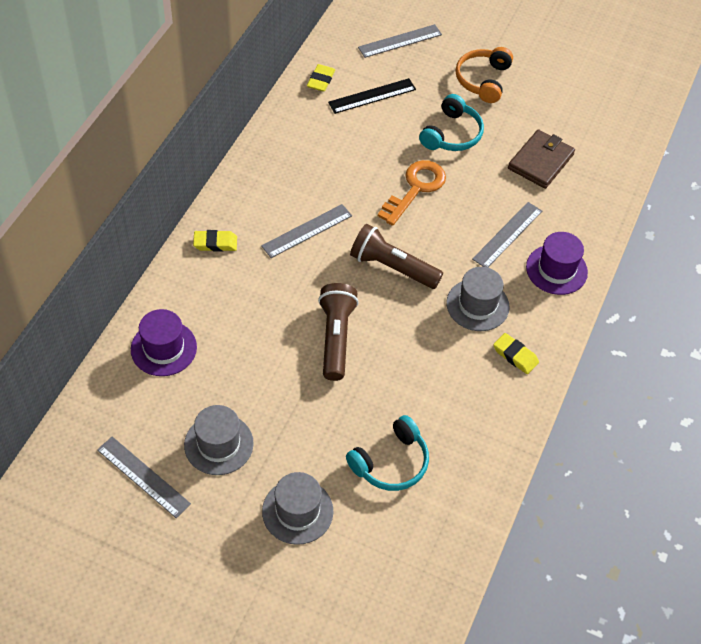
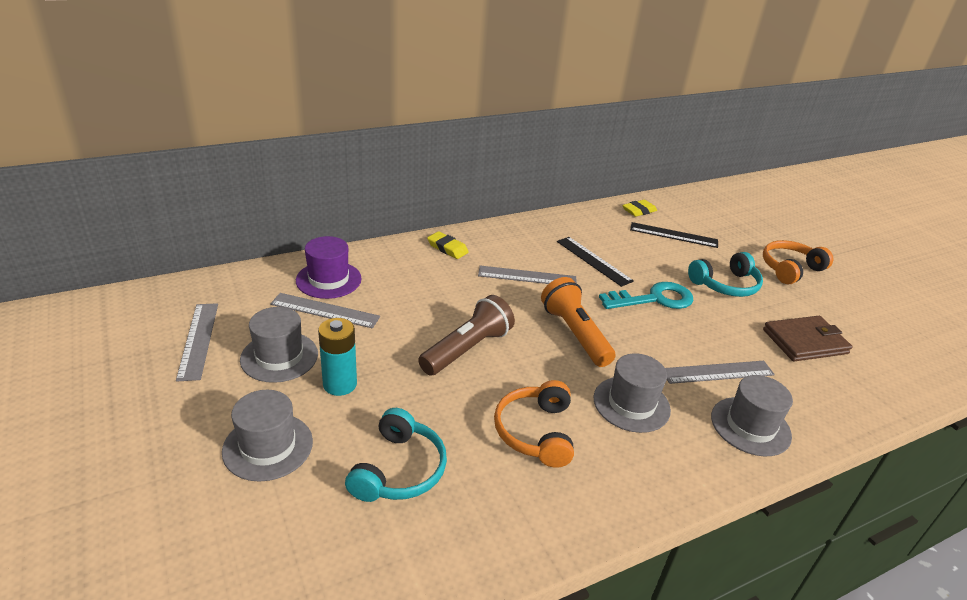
camera: 40 degrees right, 20 degrees down
turquoise headphones [346,415,429,491] -> turquoise headphones turned 75 degrees counterclockwise [345,408,447,502]
brown flashlight [350,224,443,289] -> orange flashlight [541,277,616,367]
grey ruler [358,24,442,58] -> grey ruler moved to [270,293,380,328]
orange key [378,160,446,226] -> turquoise key [599,282,693,309]
yellow eraser [493,333,539,374] -> none
purple hat [526,232,588,295] -> grey hat [711,375,793,456]
none -> turquoise battery [318,318,357,396]
none -> orange headphones [494,380,574,468]
none -> black ruler [557,237,634,287]

